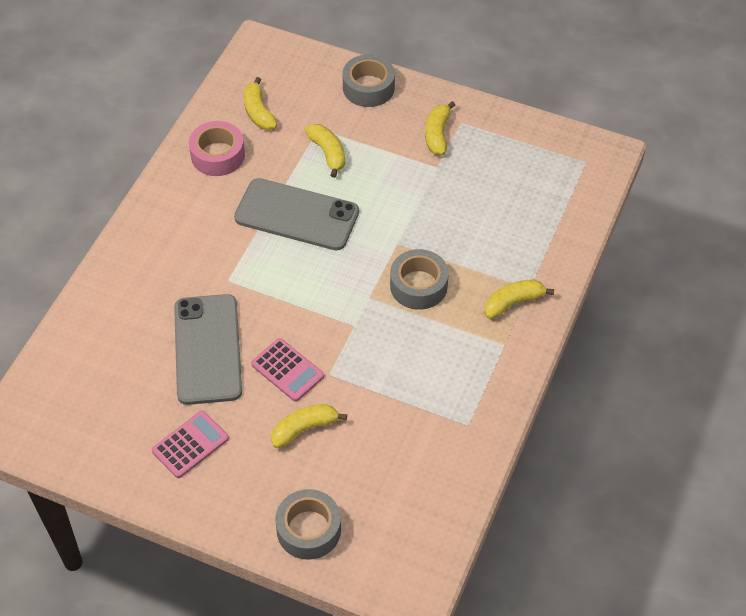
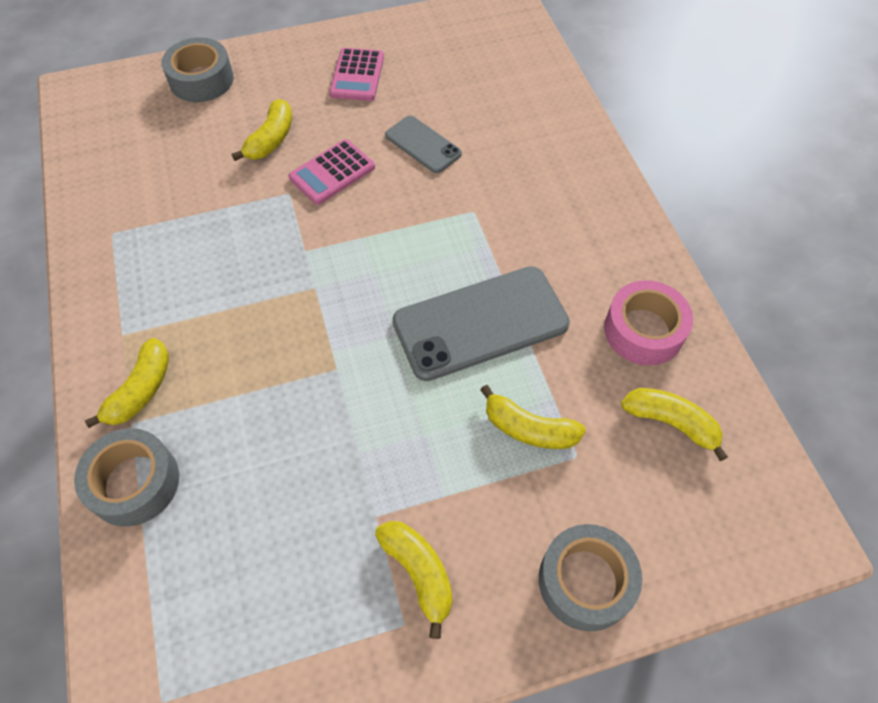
camera: 140 degrees right, 5 degrees up
grey phone [174,294,242,405] -> grey phone [385,116,462,173], size x0.54
pink calculator [251,338,324,402] -> pink calculator turned 45 degrees counterclockwise [289,139,375,205]
grey tape [390,249,449,310] -> grey tape moved to [74,428,179,527]

